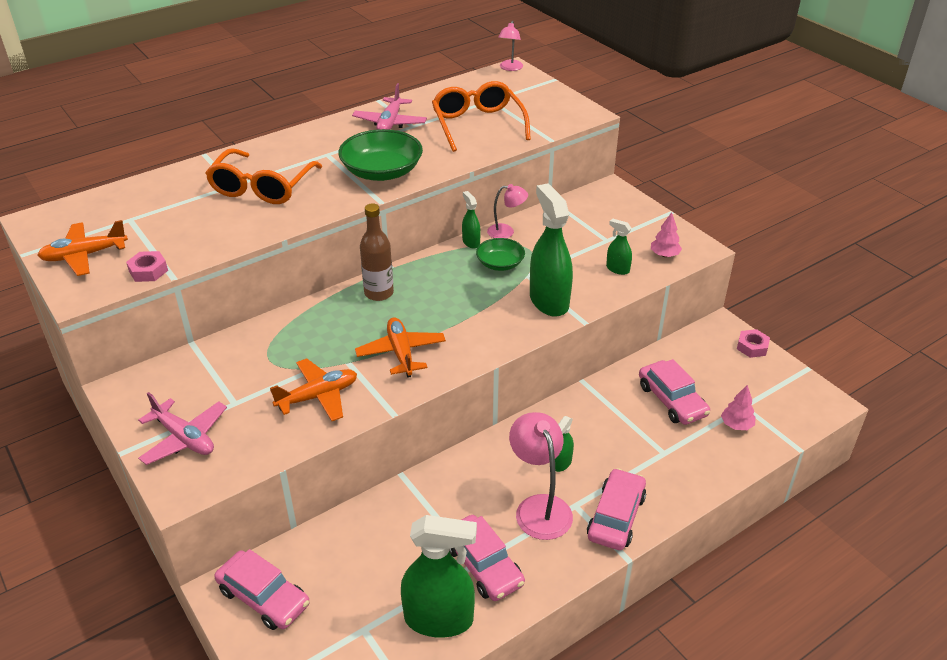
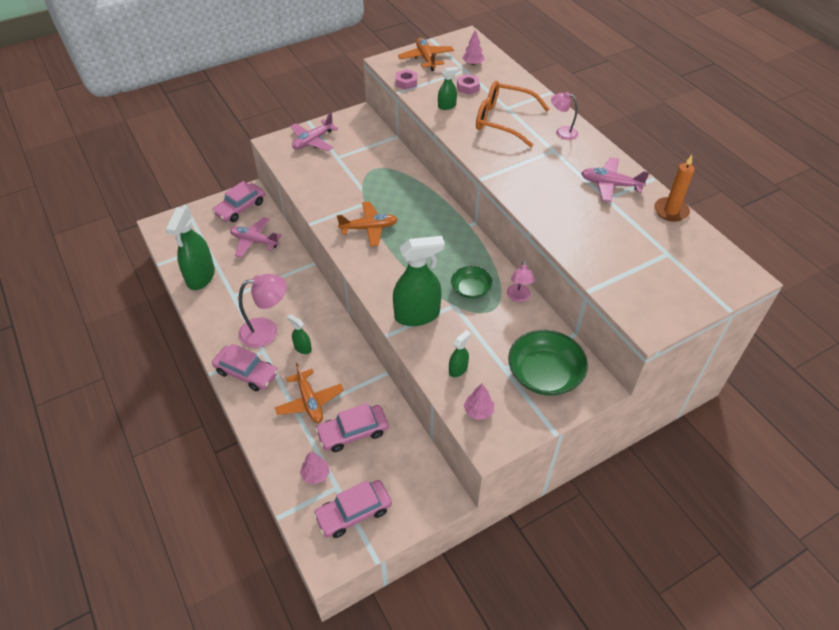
camera: 95 degrees right, 10 degrees up
orange plane [270,358,357,421] -> orange plane moved to [275,363,344,423]
green bowl [338,129,423,181] -> green bowl moved to [508,330,588,396]
brown bottle [360,203,394,301] -> none
orange glasses [432,81,531,152] -> none
pink car [449,515,525,601] -> pink car moved to [313,480,392,538]
green spray bottle [462,191,481,248] -> green spray bottle moved to [438,67,459,110]
pink lamp [498,21,523,71] -> pink lamp moved to [551,92,578,140]
pink nut [737,329,770,358] -> pink nut moved to [457,74,480,95]
none -> pink plane [230,217,282,258]
none -> pink tree [462,30,485,65]
none -> orange candle [654,155,695,222]

